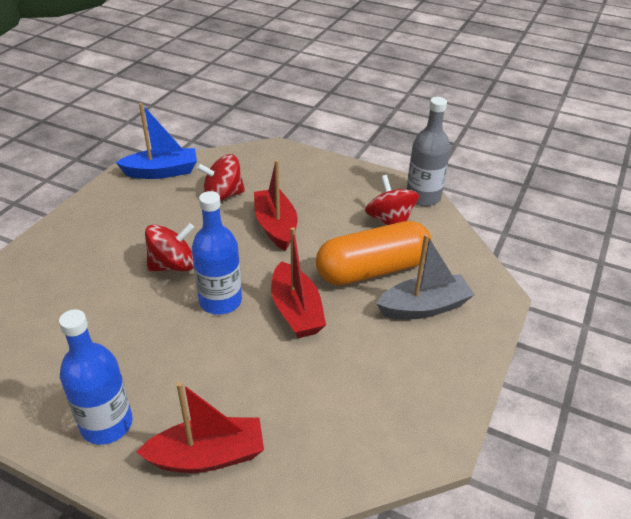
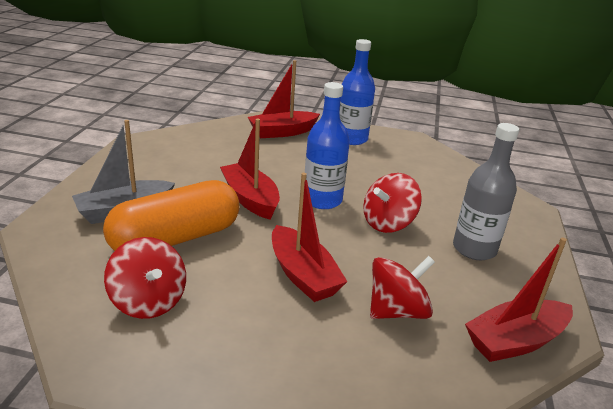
camera: 165 degrees right, 10 degrees down
blue boat [115,103,197,179] -> red boat [465,237,573,362]
grey bottle [407,97,450,206] -> grey bottle moved to [453,123,519,260]

